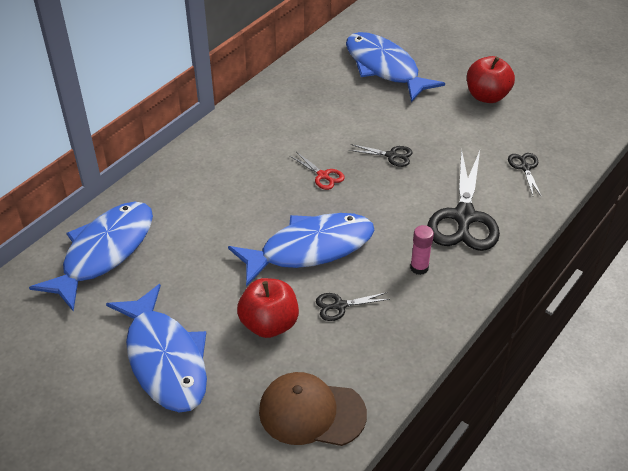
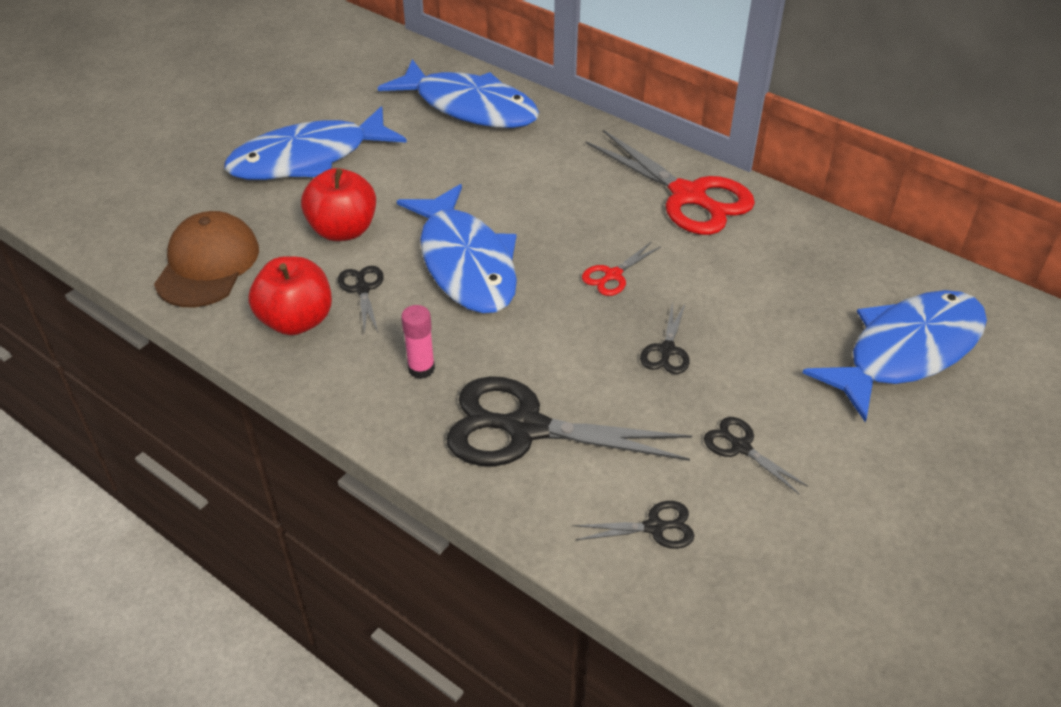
camera: 90 degrees right, 0 degrees up
red apple [467,56,515,103] -> red apple moved to [248,256,332,335]
none -> red scissors [586,130,755,235]
none -> black scissors [704,417,808,494]

